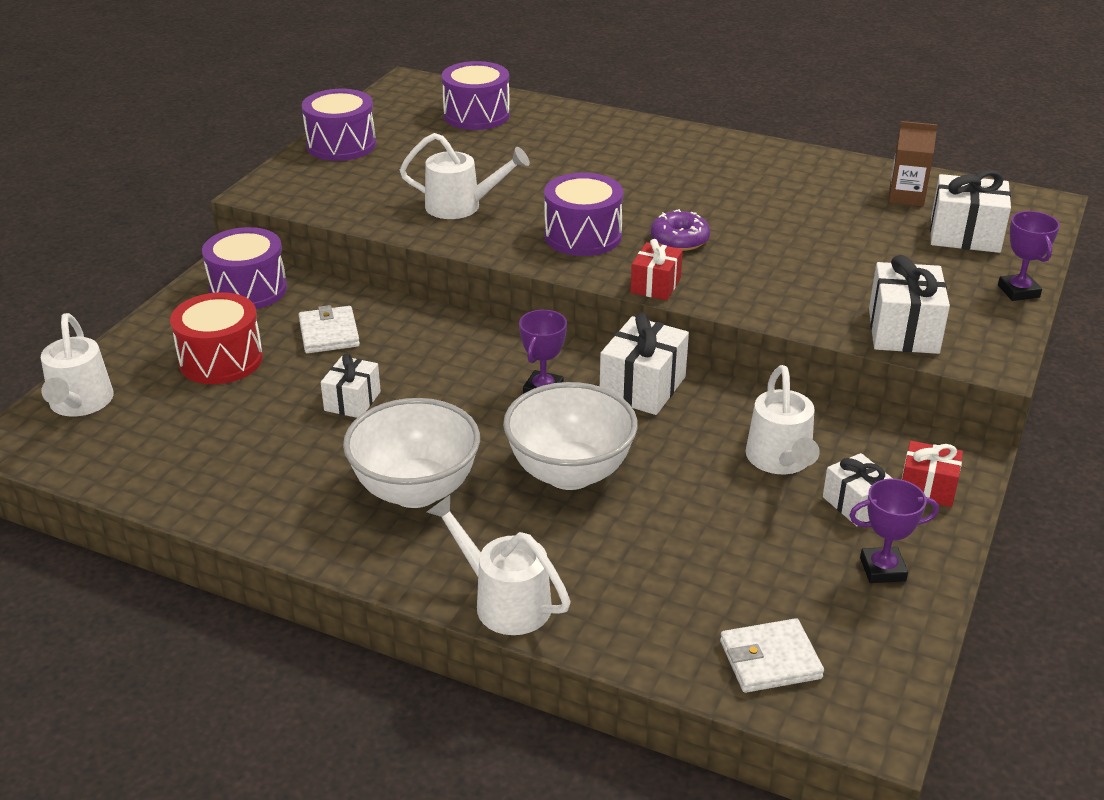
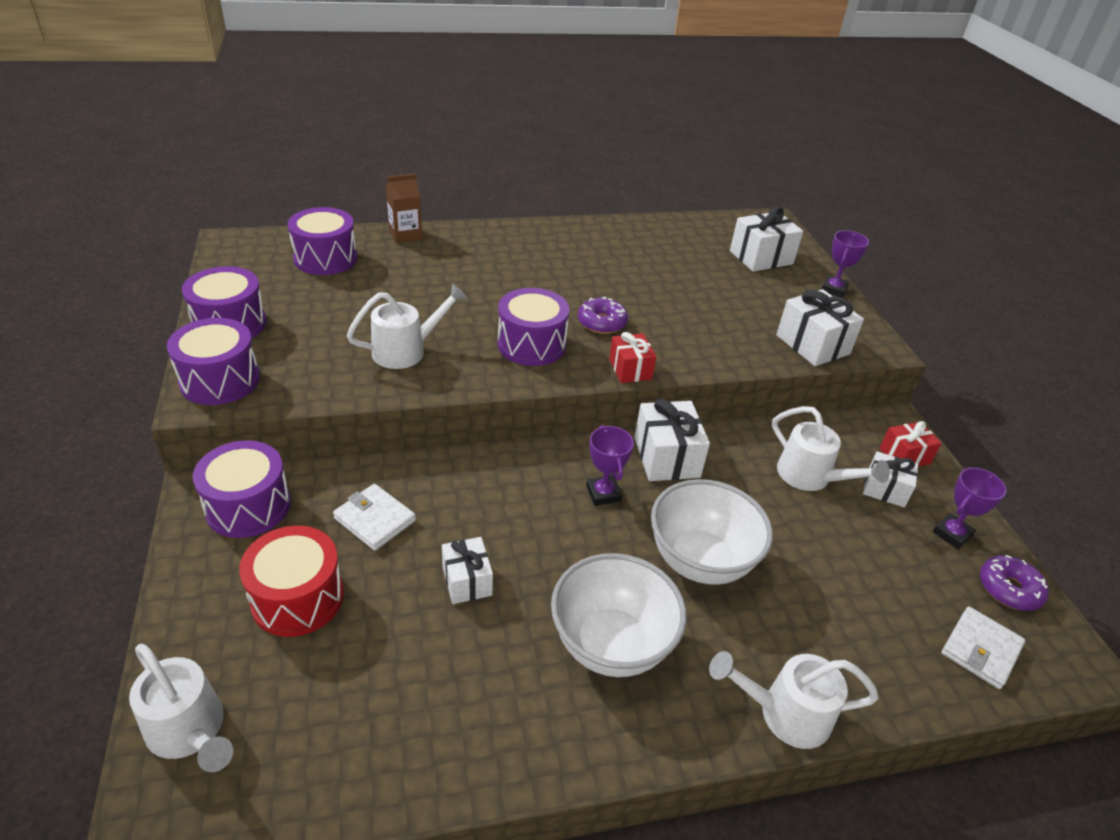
camera: 40 degrees left, 5 degrees up
brown carton [889,121,938,207] -> brown carton moved to [386,174,422,243]
purple trophy [998,211,1060,301] -> purple trophy turned 75 degrees clockwise [821,230,869,298]
none -> purple drum [167,318,260,405]
none -> purple donut [980,555,1049,611]

